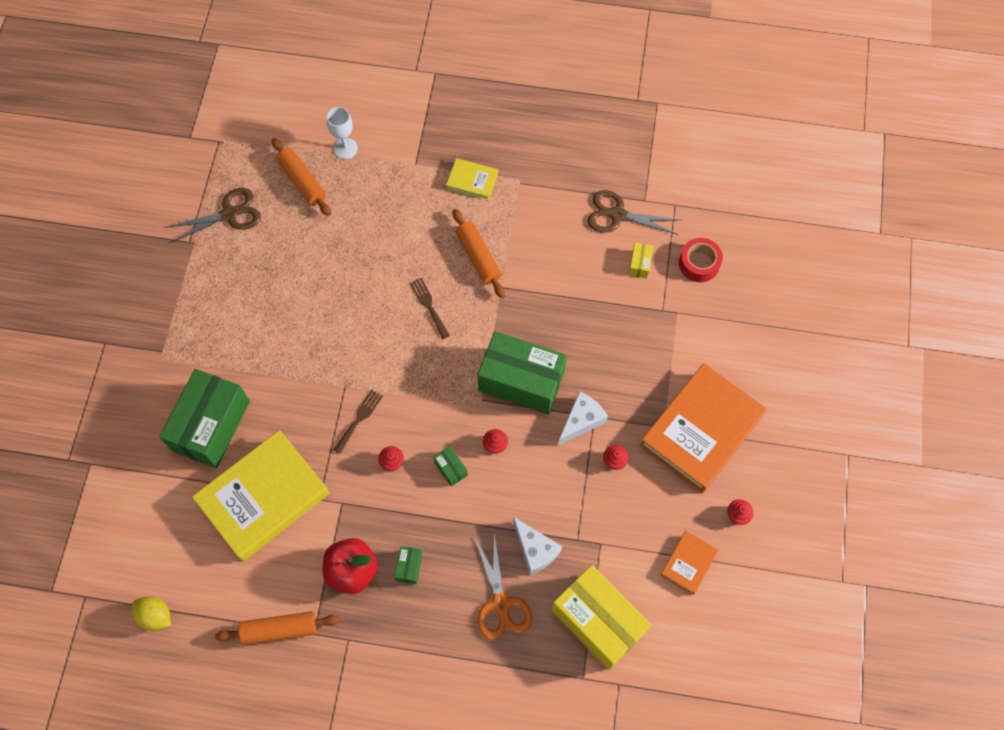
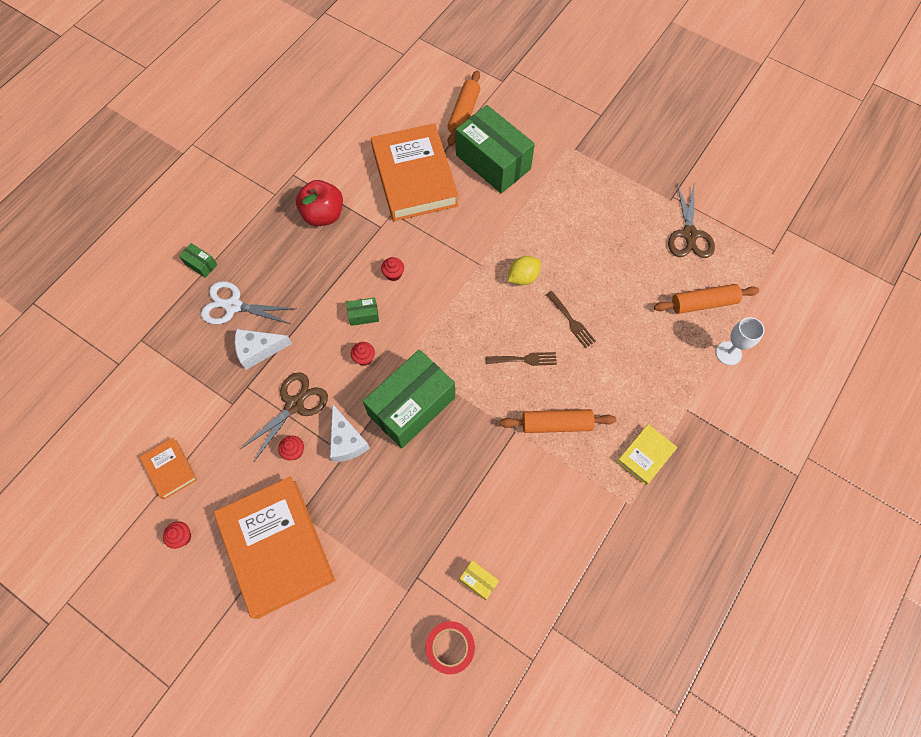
camera: 115 degrees right, 0 degrees up
yellow lemon [132,596,171,631] -> yellow lemon moved to [508,256,541,285]
yellow book [192,430,329,561] -> orange book [371,123,459,221]
orange rolling pin [215,611,340,645] -> orange rolling pin moved to [447,70,480,146]
brown fork [333,389,383,454] -> brown fork moved to [546,291,596,348]
green box [395,546,423,584] -> green box moved to [179,243,217,278]
orange scissors [475,534,532,640] -> white scissors [201,281,296,324]
yellow box [552,565,652,670] -> none
brown scissors [587,190,680,235] -> brown scissors moved to [239,372,328,461]

